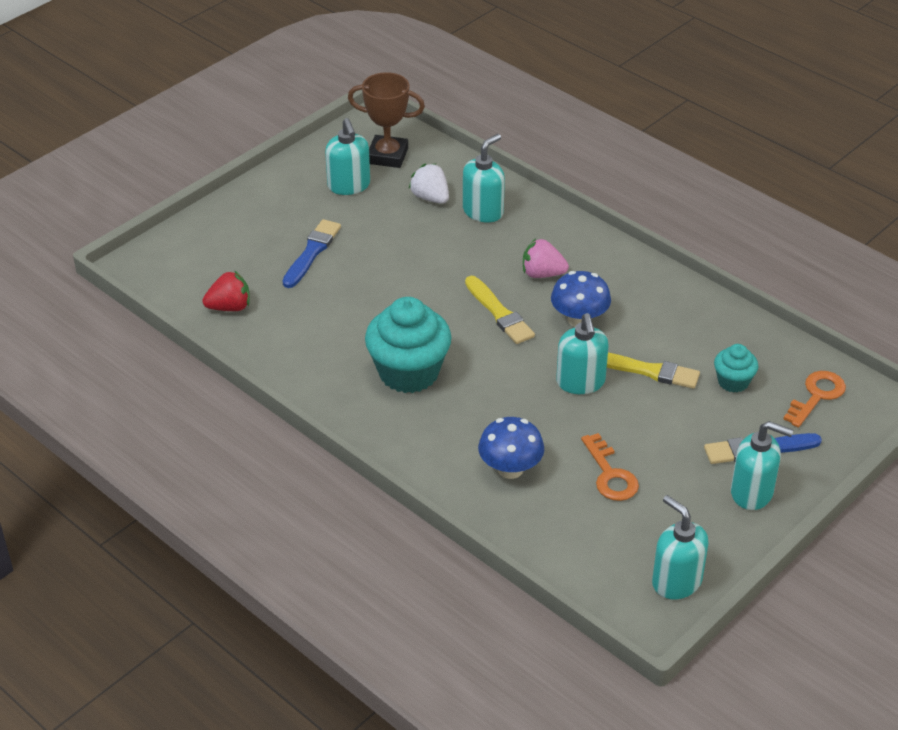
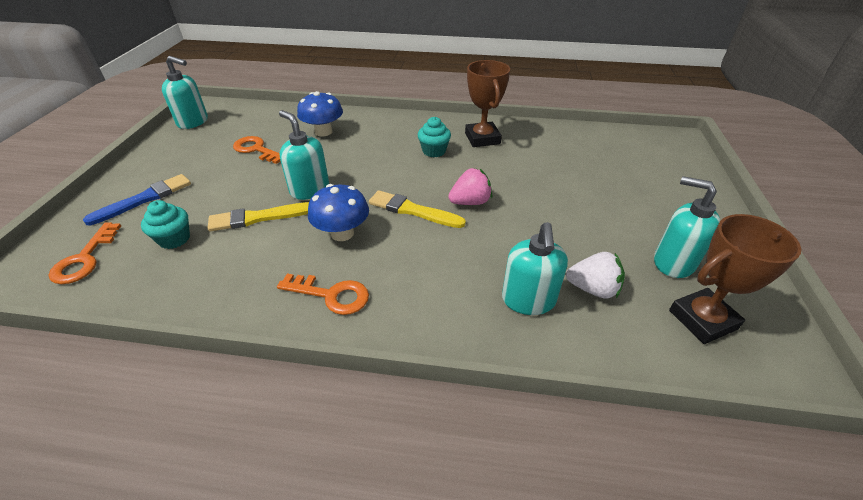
camera: 145 degrees right, 0 degrees up
red strawberry [202,271,250,311] -> none
blue brush [283,219,341,288] -> none
turquoise cupcake [365,297,451,393] -> turquoise cupcake [418,117,451,157], size x0.51
pink strawberry [523,239,569,278] -> pink strawberry moved to [448,168,492,205]
turquoise soap dispenser [731,421,793,510] -> none
none -> orange key [277,274,369,315]
none -> brown trophy [465,60,510,147]

